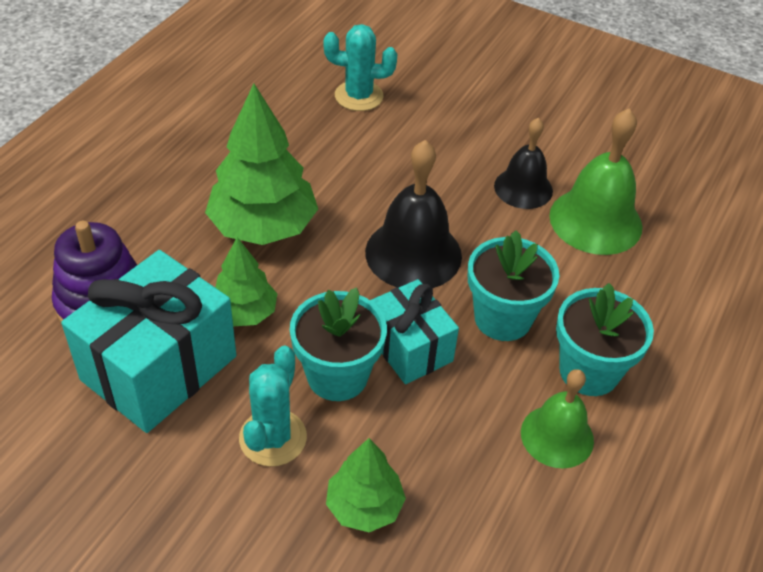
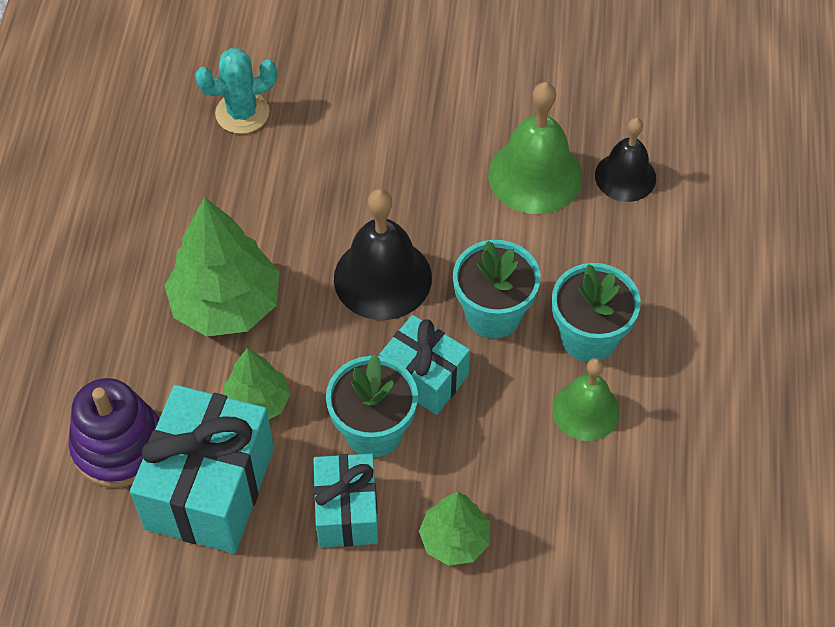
camera: 20 degrees left, 10 degrees up
turquoise cactus [239,345,307,466] -> turquoise gift [313,454,378,547]
black bell [494,118,553,209] -> black bell moved to [595,118,656,202]

